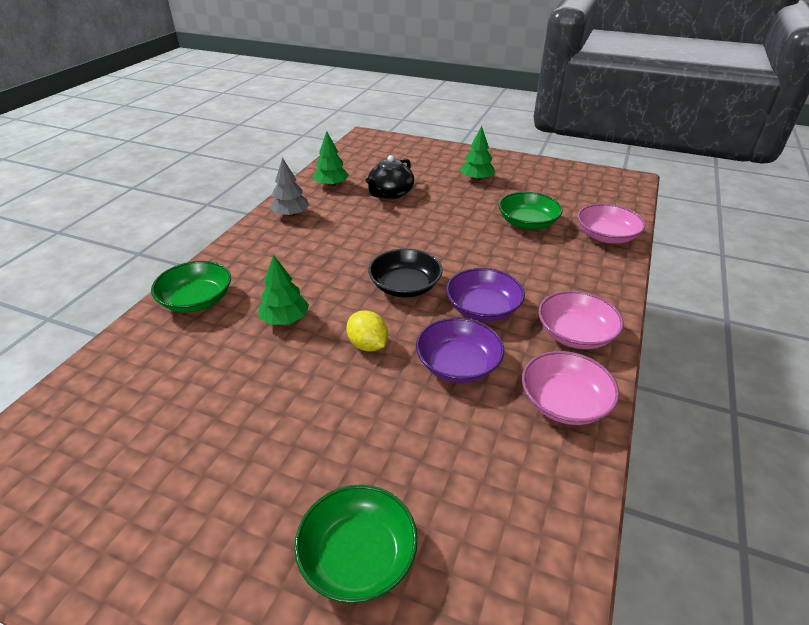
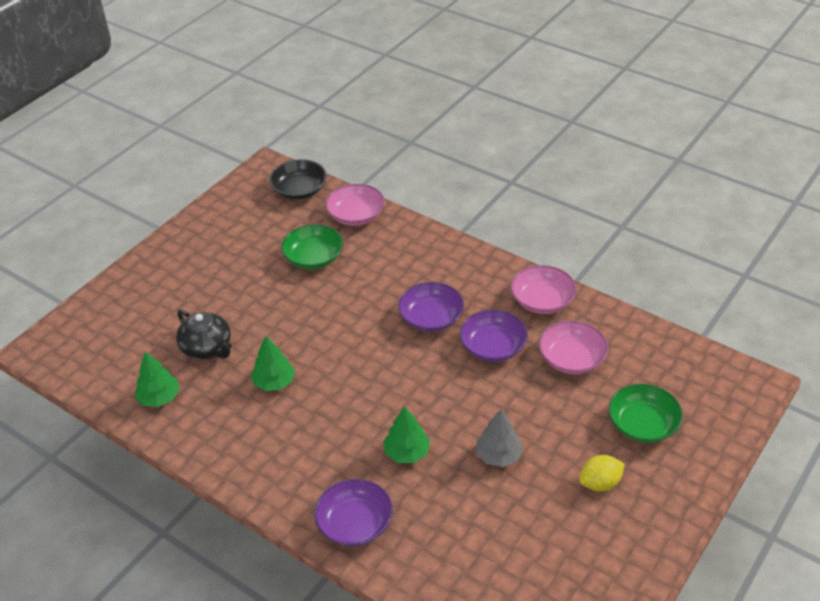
camera: 75 degrees left, 5 degrees up
green bowl [151,261,231,313] -> purple bowl [314,479,393,547]
grey tree [270,158,309,217] -> grey tree moved to [476,409,523,467]
yellow lemon [346,310,388,352] -> yellow lemon moved to [579,455,625,492]
black bowl [368,248,443,297] -> black bowl moved to [269,159,327,200]
green tree [460,126,495,181] -> green tree moved to [251,336,295,391]
pink bowl [538,291,624,349] -> pink bowl moved to [539,321,608,374]

